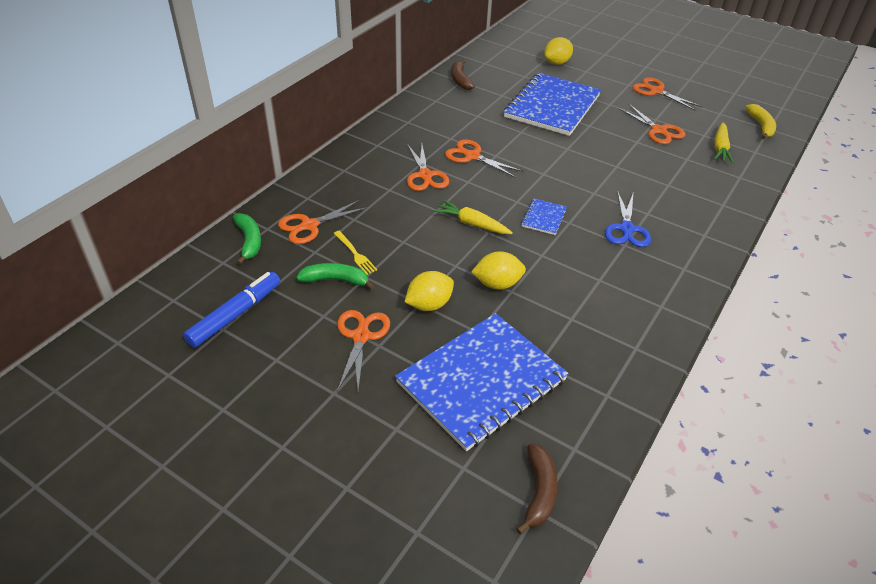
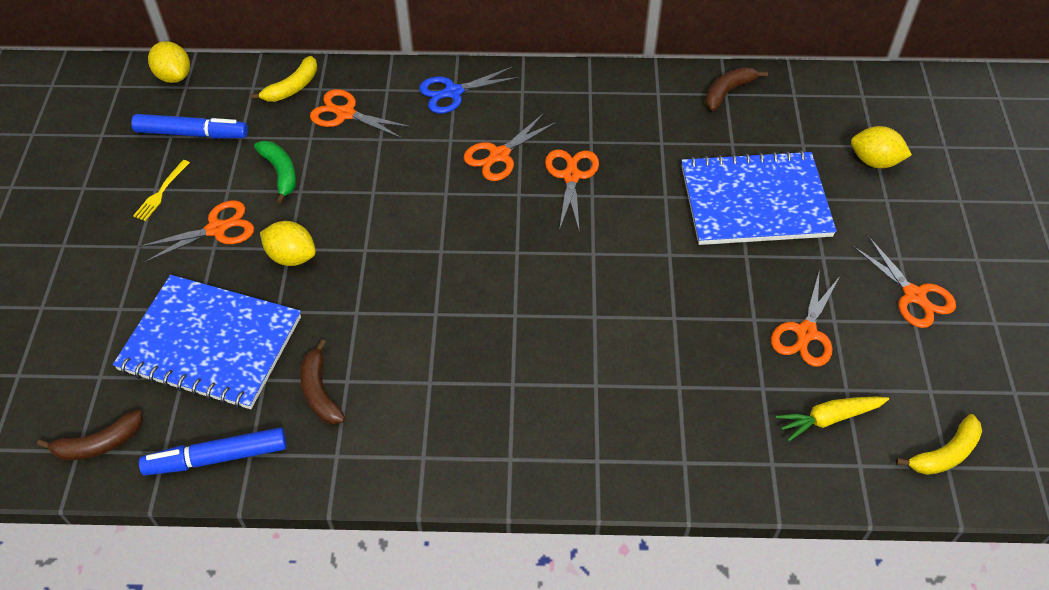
camera: 60 degrees right, 10 degrees up
green banana [233,213,261,265] -> yellow banana [250,56,317,102]
yellow fork [333,231,377,275] -> yellow fork moved to [133,160,190,221]
yellow carrot [434,200,513,234] -> none
yellow lemon [471,251,526,290] -> yellow lemon moved to [148,41,190,83]
blue notebook [521,198,567,235] -> none
blue scissors [605,192,651,247] -> blue scissors moved to [419,66,520,114]
orange scissors [632,77,702,111] -> orange scissors turned 135 degrees clockwise [853,237,956,328]
none -> blue marker [139,427,287,476]
none -> brown banana [300,339,345,424]

